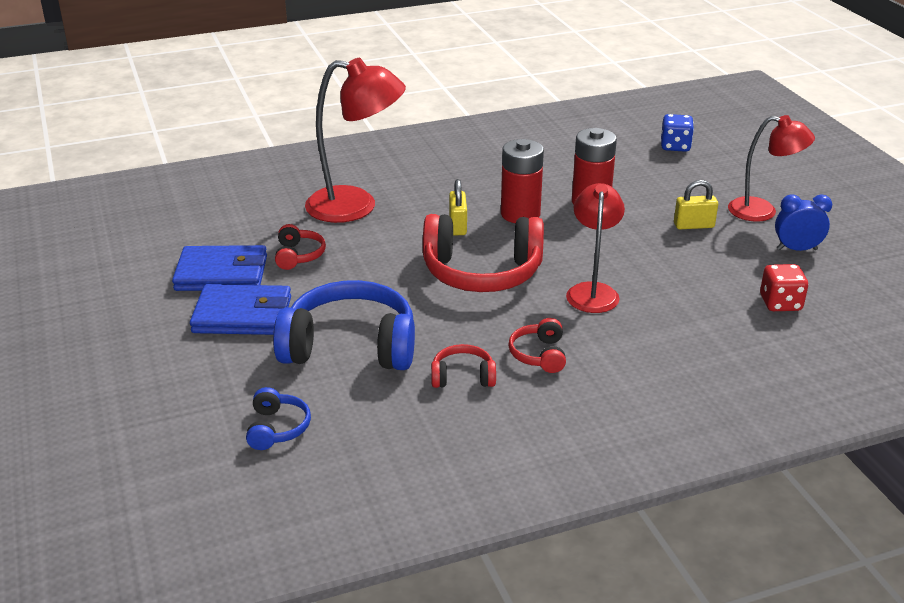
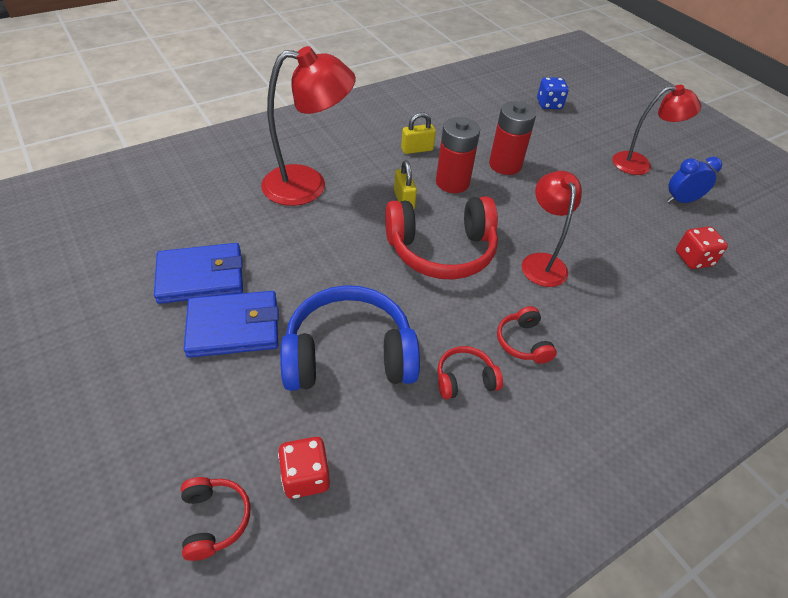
camera: 15 degrees left, 15 degrees up
blue headphones [246,387,311,450] -> red dice [278,437,330,499]
red headphones [275,224,326,270] -> red headphones moved to [181,477,251,561]
yellow padlock [674,180,718,229] -> yellow padlock moved to [401,112,436,154]

